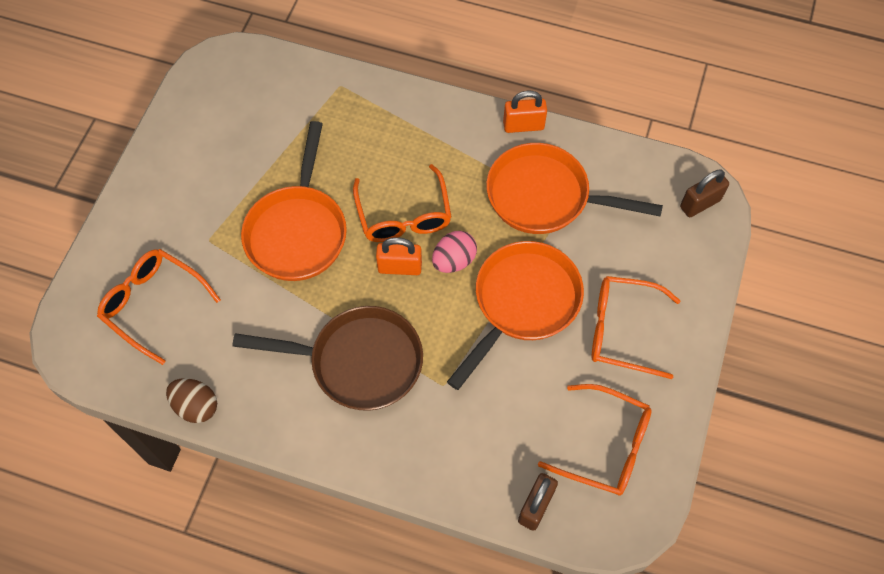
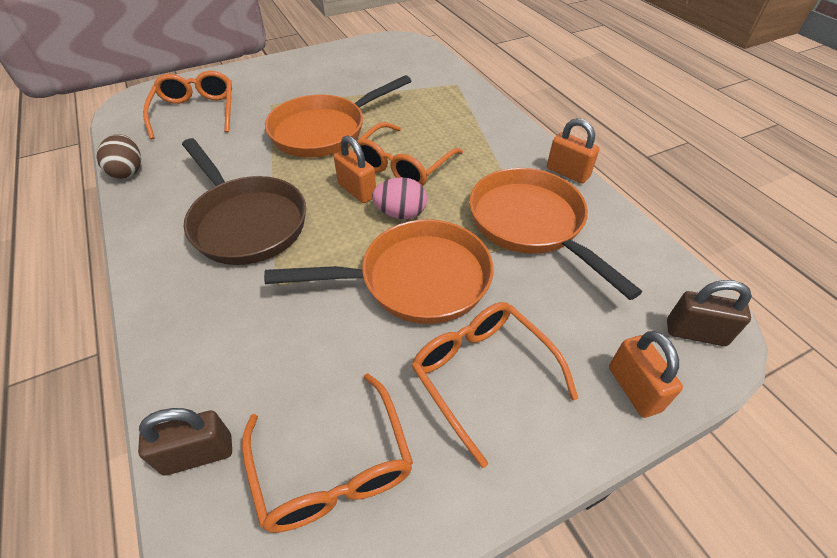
camera: 45 degrees right, 15 degrees down
none -> orange padlock [609,331,683,418]

